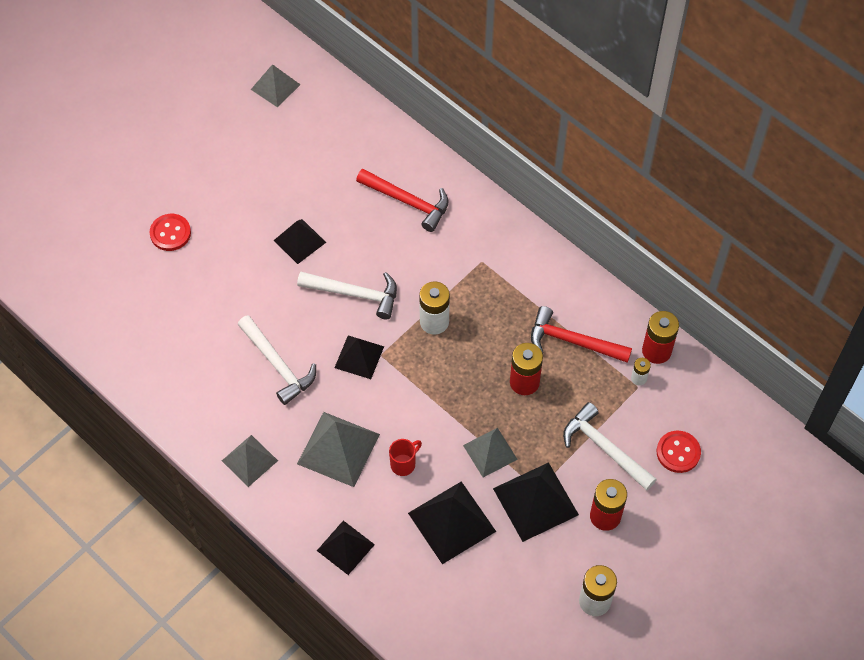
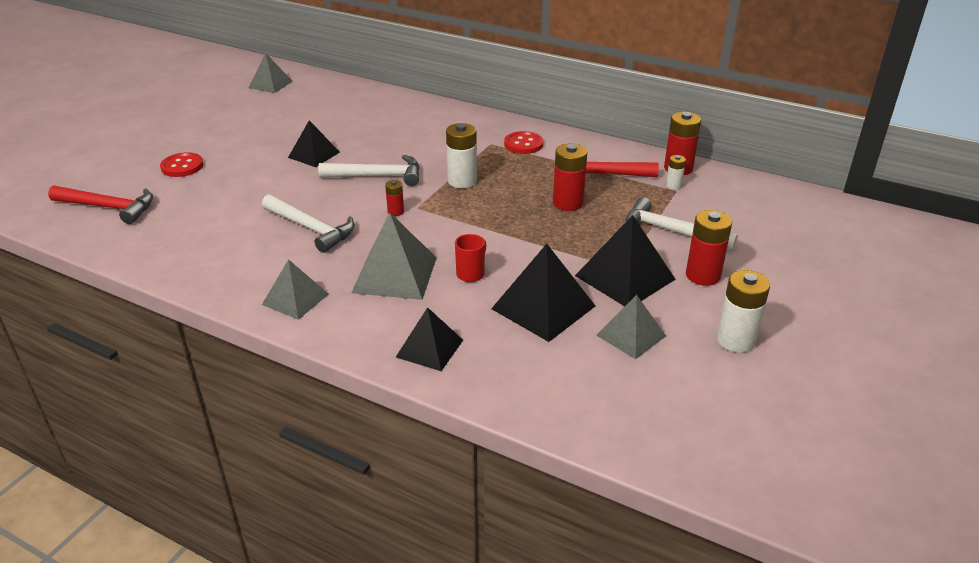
camera: 15 degrees left, 25 degrees down
black pyramid [335,336,384,379] -> red battery [385,180,404,216]
red hammer [356,169,449,232] -> red hammer moved to [48,186,153,224]
grey pyramid [463,428,518,477] -> grey pyramid moved to [596,295,666,359]
red button [657,431,701,473] -> red button moved to [504,131,543,154]

